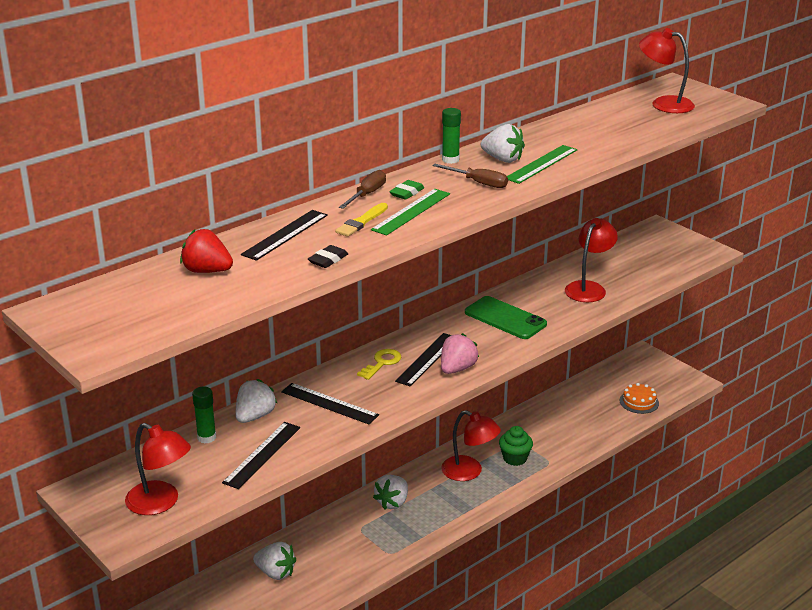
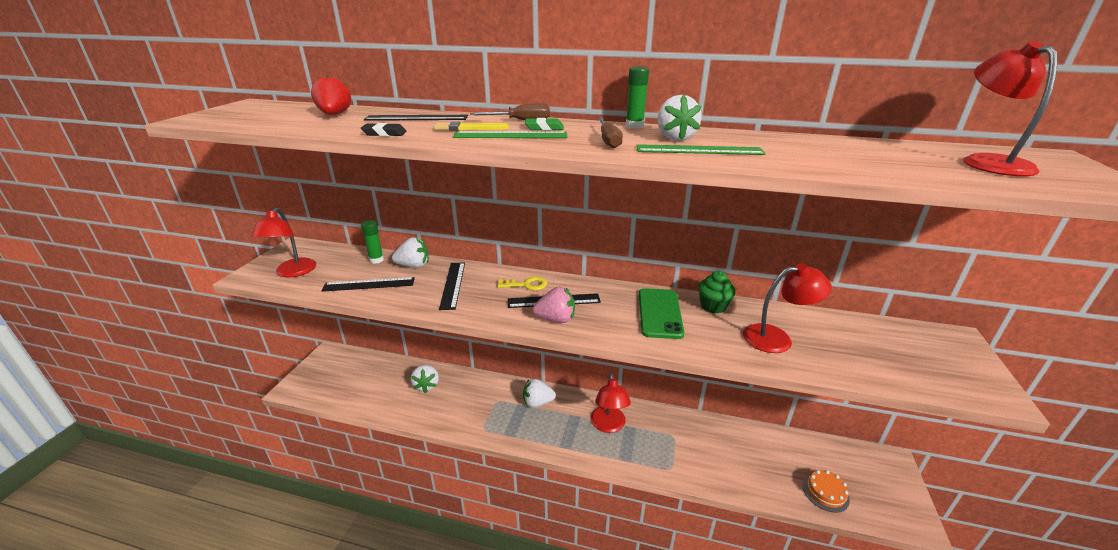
camera: 55 degrees right, 0 degrees up
green cupcake [499,426,533,466] -> green cupcake moved to [698,271,736,314]

